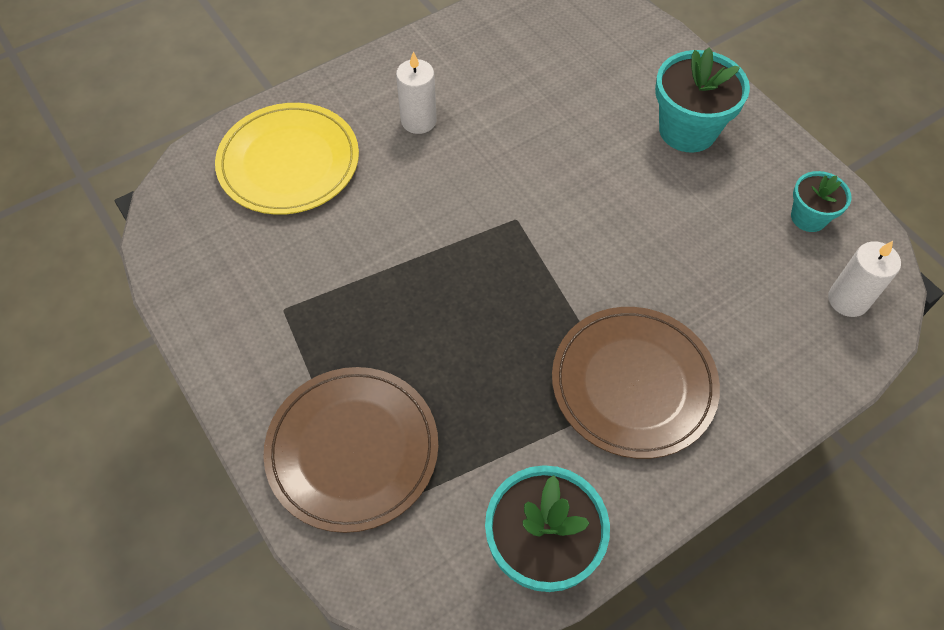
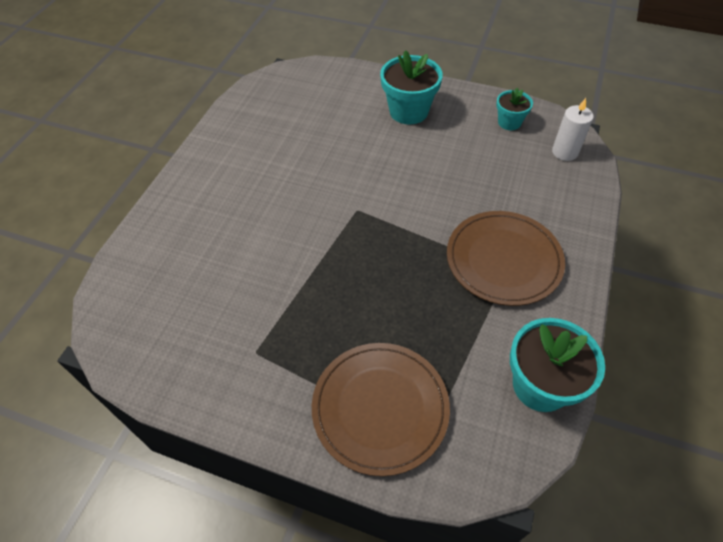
camera: 35 degrees left, 5 degrees down
yellow plate [215,103,359,215] -> none
white candle [396,51,437,134] -> none

